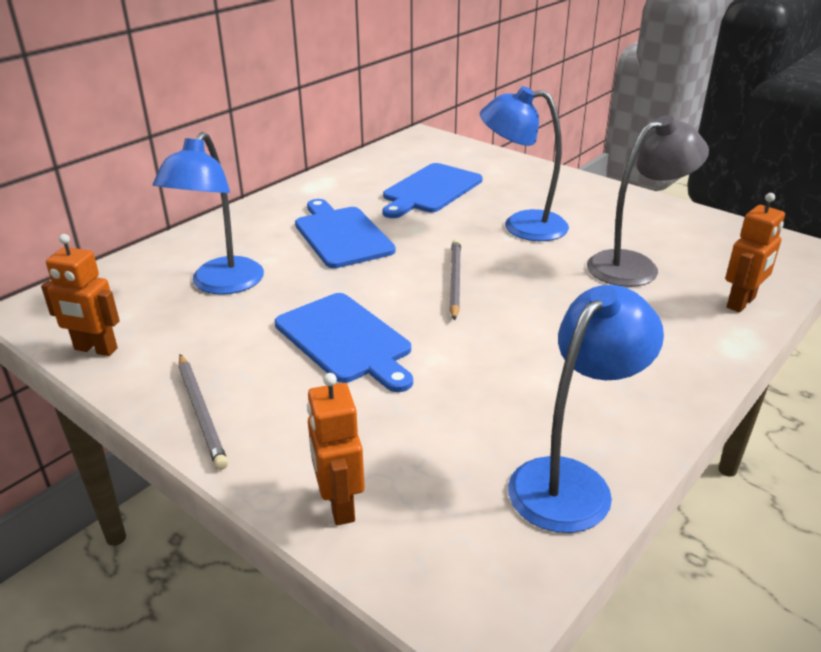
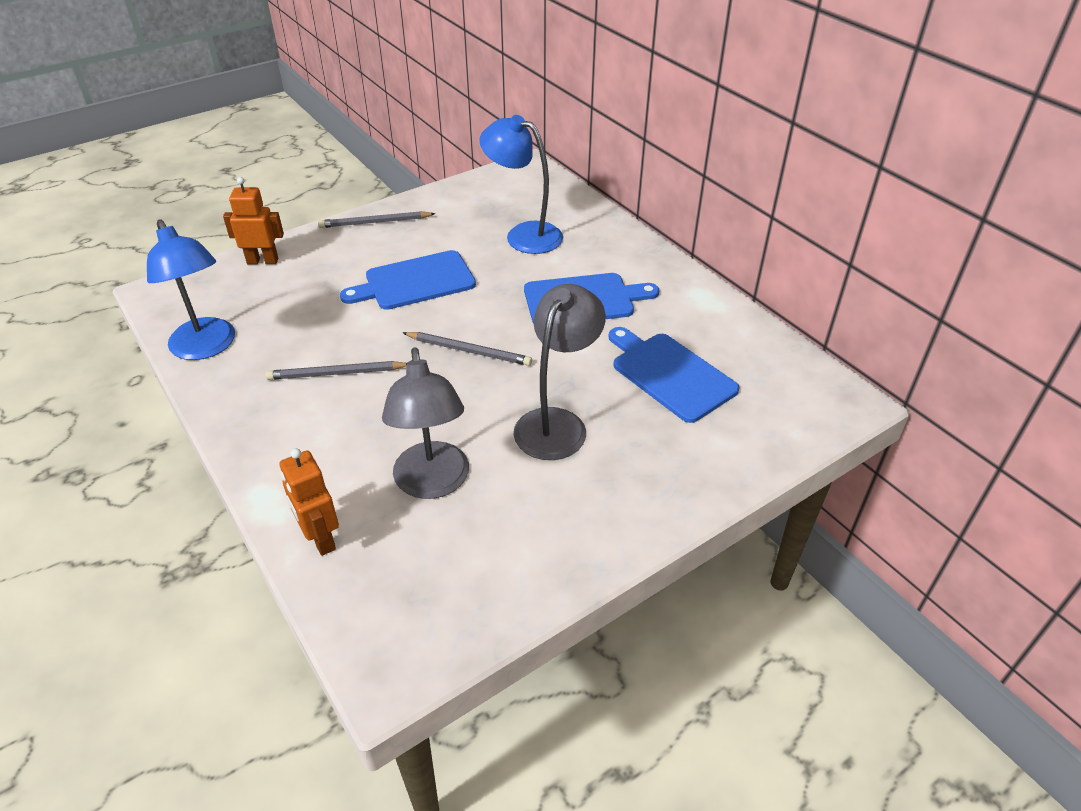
camera: 105 degrees right, 10 degrees up
orange robot [41,234,120,356] -> none
blue lamp [480,86,569,241] -> grey lamp [513,284,606,460]
none -> grey pencil [266,361,406,380]

